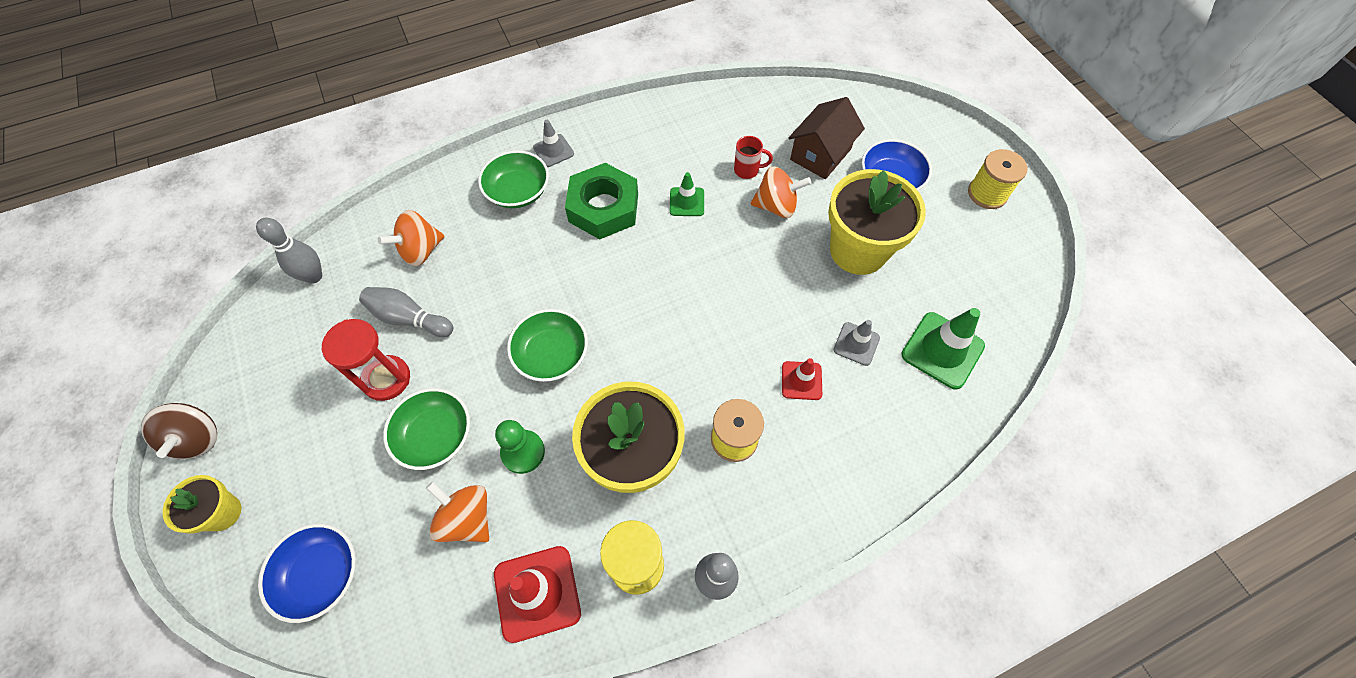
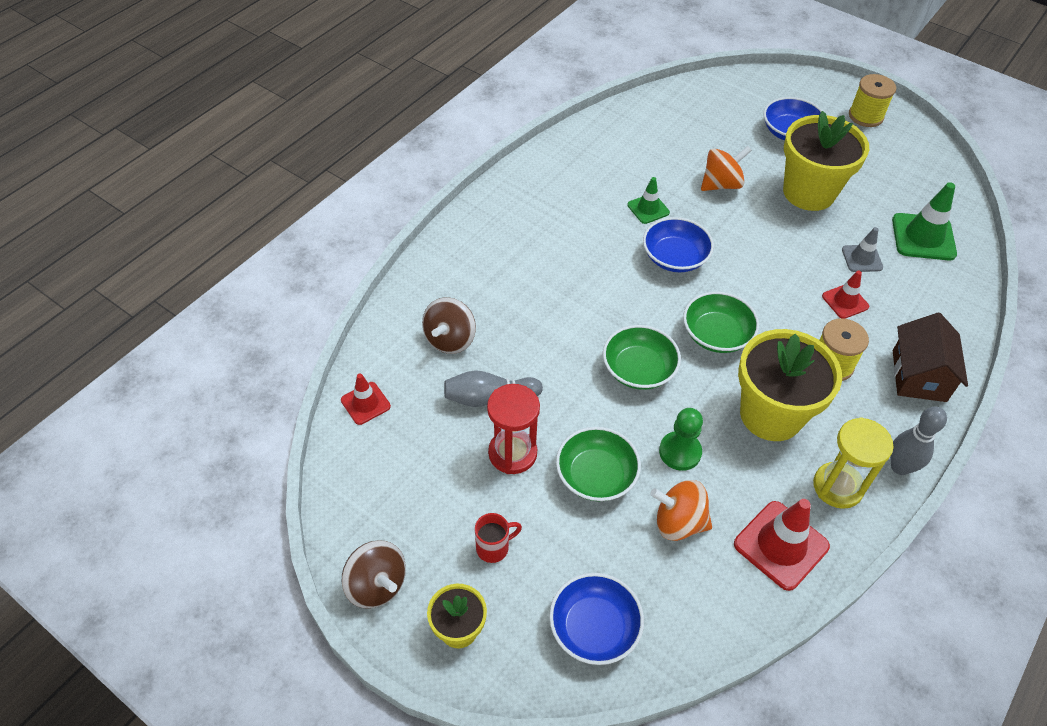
camera: 30 degrees left, 10 degrees down
grey bowling pin [256,218,322,284] -> red traffic cone [341,373,391,425]
orange spinning top [378,210,444,266] -> brown spinning top [422,297,476,354]
green bowl [478,150,549,208] -> green bowl moved to [683,291,759,353]
grey traffic cone [533,120,574,167] -> none
green nut [565,163,638,239] -> none
red mug [734,136,773,179] -> red mug moved to [475,513,522,563]
brown house [788,97,865,179] -> brown house moved to [893,313,968,402]
none -> blue bowl [643,217,714,272]

